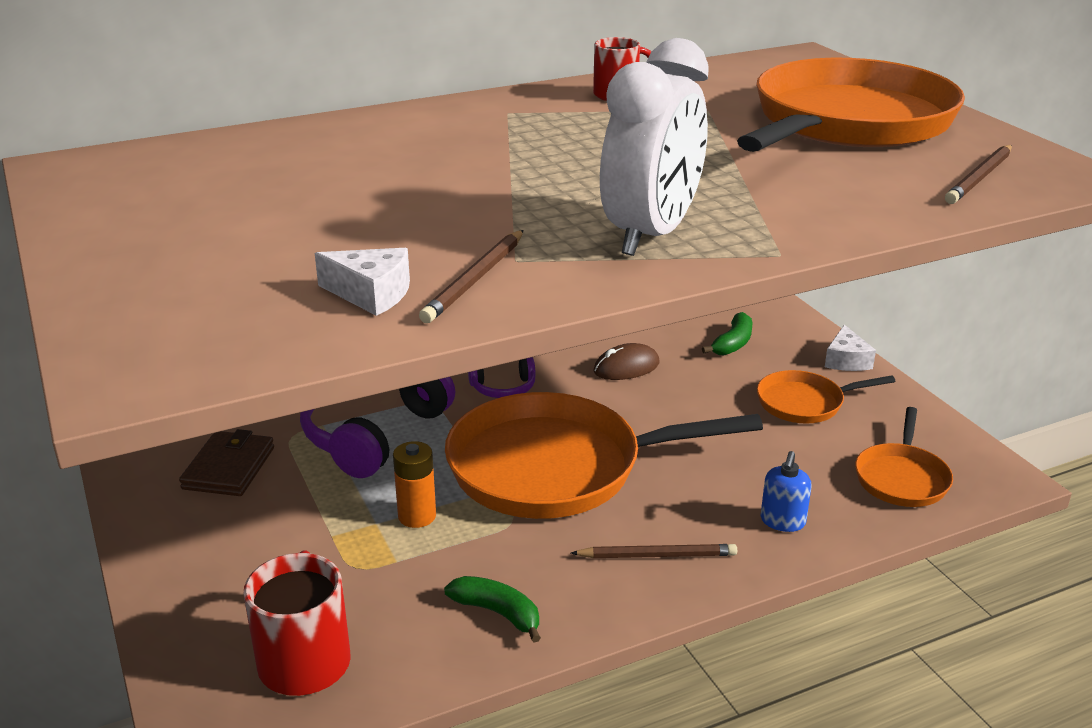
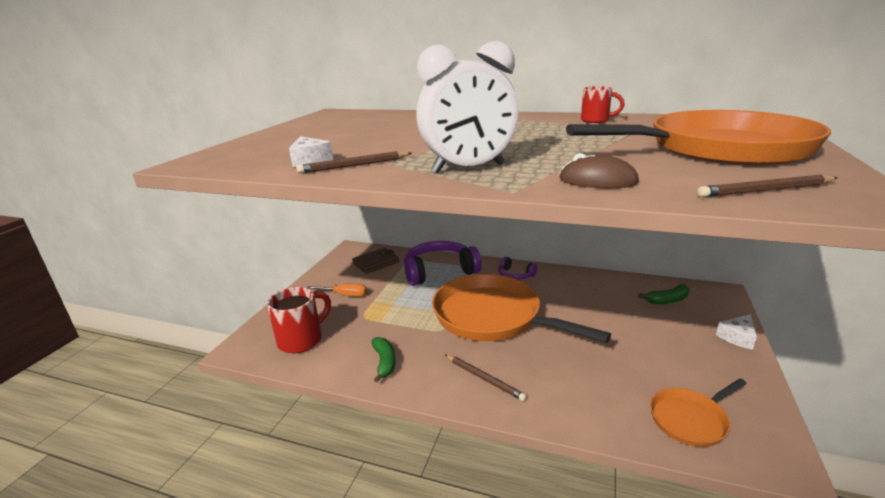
camera: 45 degrees right, 5 degrees down
orange battery [393,441,436,528] -> none
brown mouse [593,343,660,380] -> brown mouse moved to [559,153,639,188]
orange pan [757,370,895,423] -> none
blue soap dispenser [761,451,812,532] -> none
none -> orange screwdriver [307,284,367,296]

